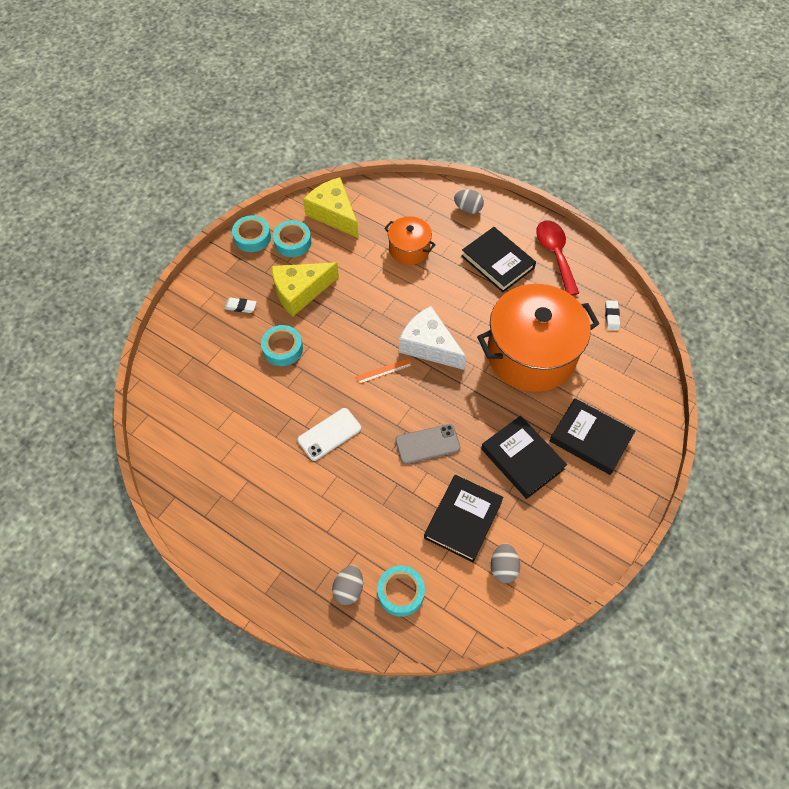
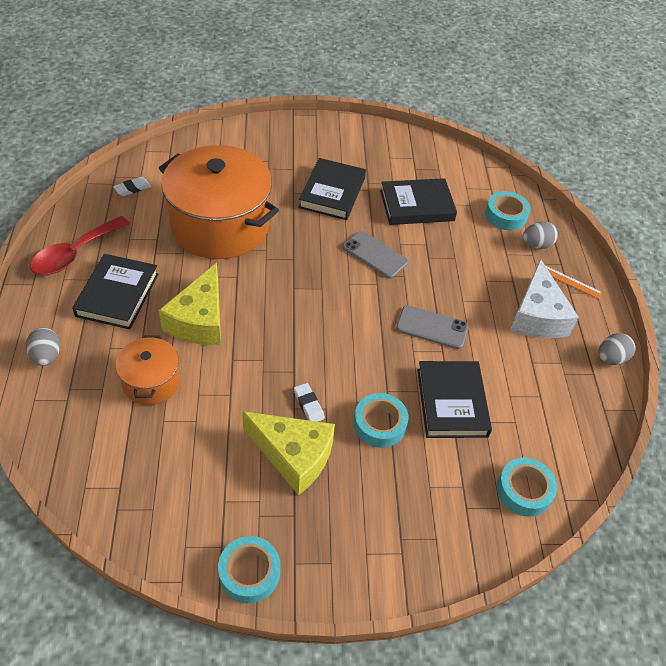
camera: 130 degrees left, 10 degrees down
white eraser [224,298,256,313] -> white eraser moved to [294,383,325,422]
turquoise tape [273,220,311,257] -> turquoise tape moved to [497,457,557,517]
white phone [297,408,361,461] -> grey phone [396,305,468,349]
yellow cheese [303,177,358,238] -> yellow cheese moved to [158,263,221,345]
orange ruler [356,358,413,384] -> orange ruler moved to [546,266,603,299]
white cheese [399,306,466,370] -> white cheese moved to [510,259,579,338]
grey egg [491,543,520,583] -> grey egg moved to [598,333,636,365]
black book [549,398,635,475] -> black book moved to [417,361,492,438]

